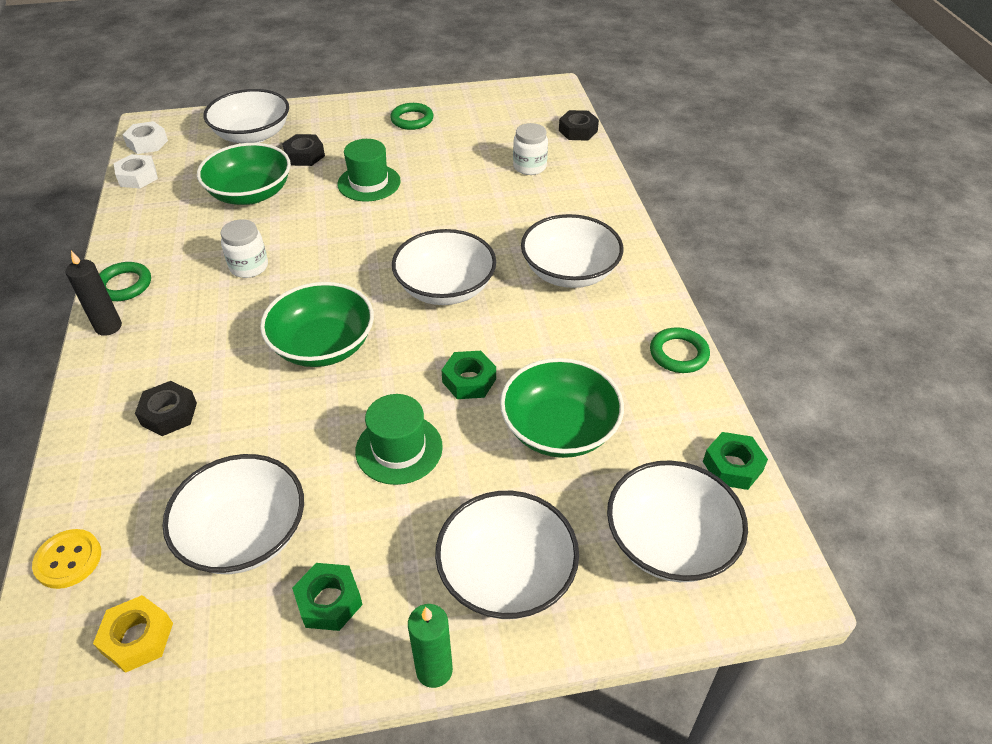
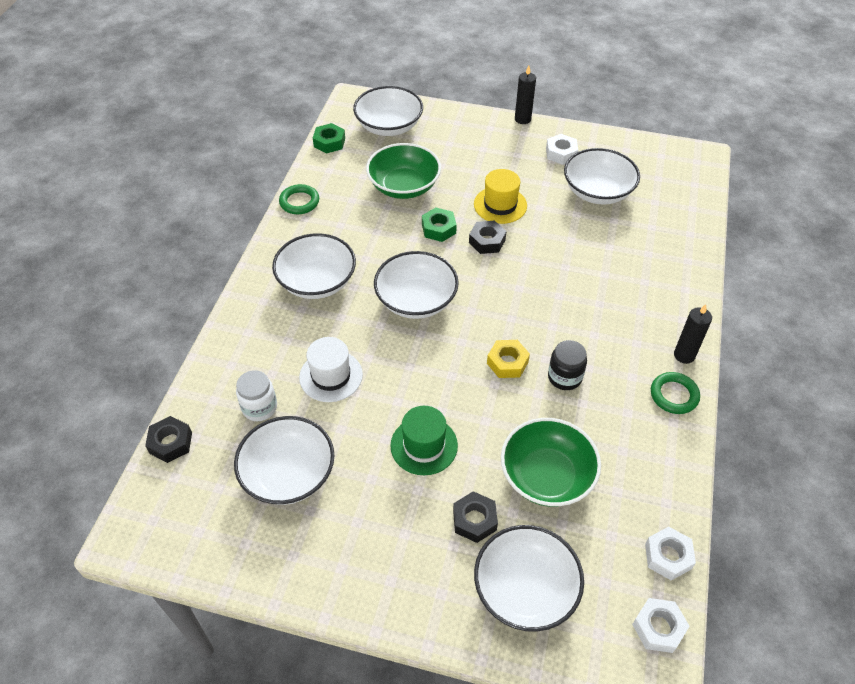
camera: 155 degrees left, 5 degrees up
yellow button [32,529,101,589] -> none
yellow nut [93,595,173,673] -> yellow nut moved to [487,340,530,378]
black nut [135,381,197,436] -> black nut moved to [469,221,507,254]
white jar [221,219,268,278] -> black jar [548,340,587,390]
green bowl [260,282,374,367] -> none
green nut [292,563,363,631] -> white nut [546,134,578,165]
green hat [355,394,443,485] -> yellow hat [474,169,527,224]
green ring [390,103,434,130] -> none
green candle [408,604,453,688] -> black candle [515,66,536,124]
white bowl [435,491,579,619] -> white bowl moved to [234,416,334,505]
none -> white hat [299,337,363,402]

